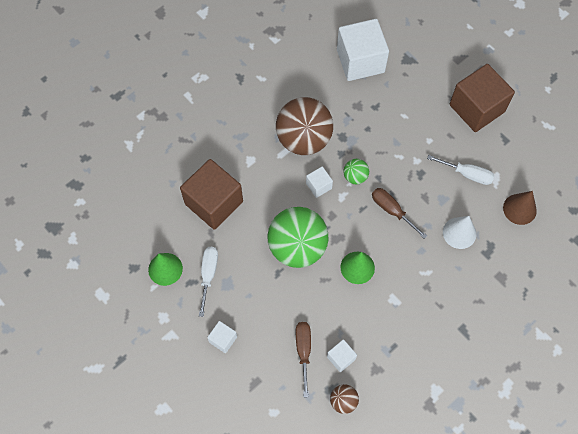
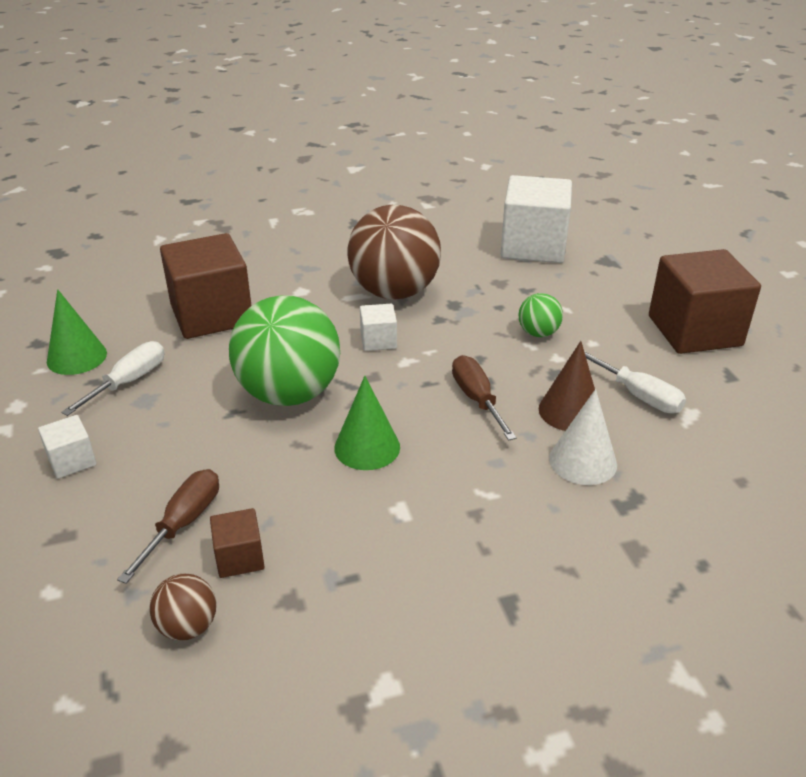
camera: 25 degrees right, 30 degrees down
white cube [327,339,357,372] -> brown cube [210,508,265,578]
green ball [343,159,369,184] -> green ball moved to [519,293,563,337]
brown cone [503,191,537,225] -> brown cone moved to [539,341,595,431]

